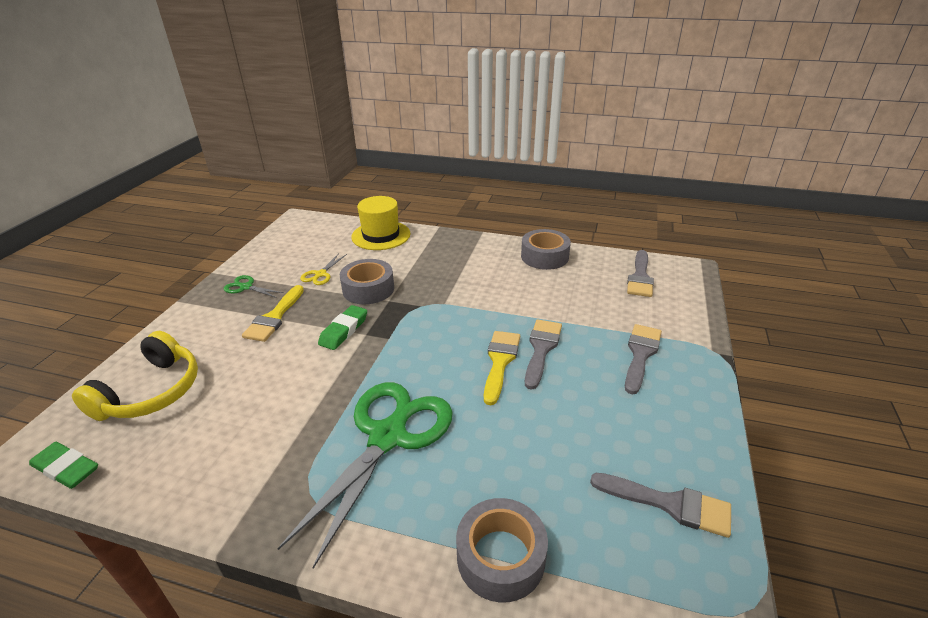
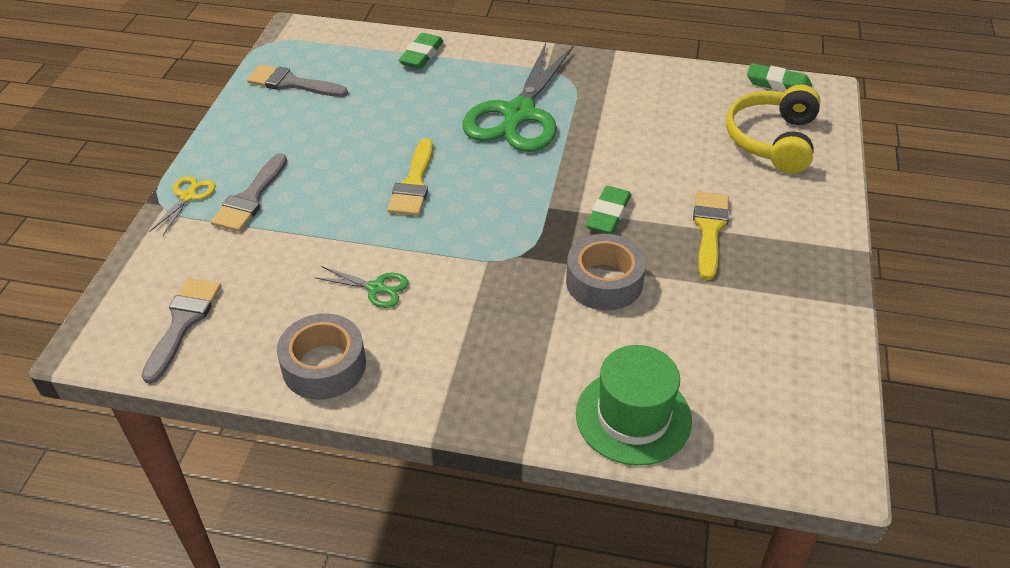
camera: 175 degrees right, 10 degrees up
green scissors [223,275,284,298] -> green scissors moved to [316,266,408,308]
yellow scissors [300,253,347,285] -> yellow scissors moved to [149,176,216,235]
yellow hat [351,196,410,250] -> green hat [576,345,692,466]
grey tape [456,498,548,602] -> green eraser [399,33,443,69]
grey brush [525,319,562,390] -> none

